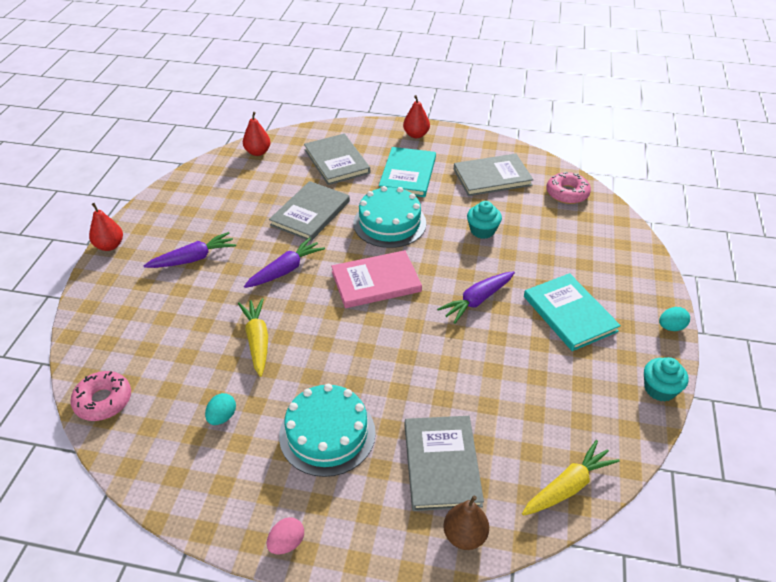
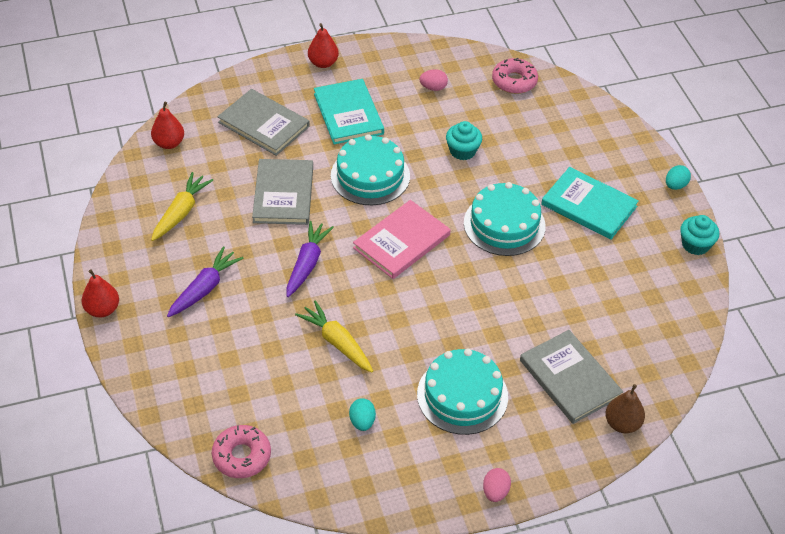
camera: 30 degrees left, 5 degrees up
purple carrot [437,271,515,324] -> turquoise cake [464,182,546,256]
grey book [454,154,534,196] -> pink egg [420,69,448,91]
yellow carrot [522,440,620,516] -> yellow carrot moved to [151,172,213,241]

